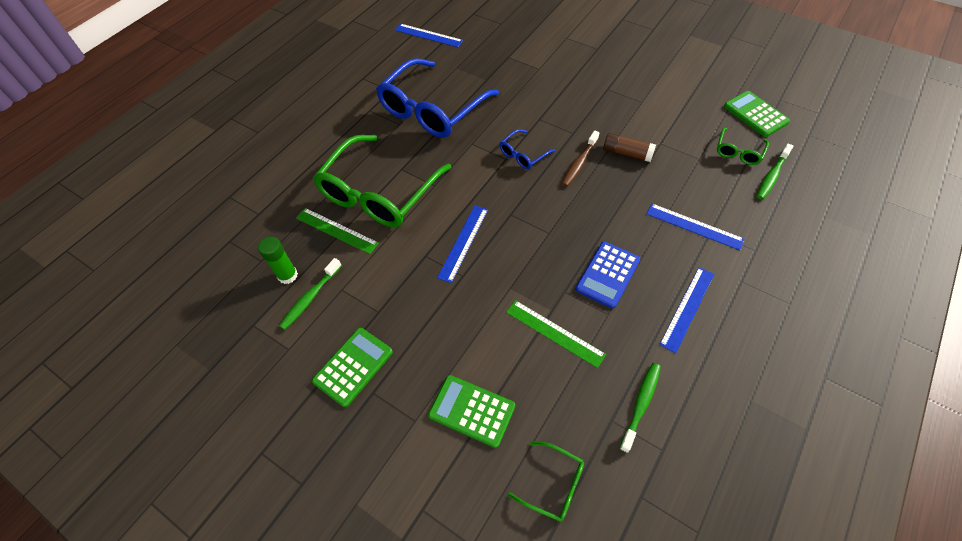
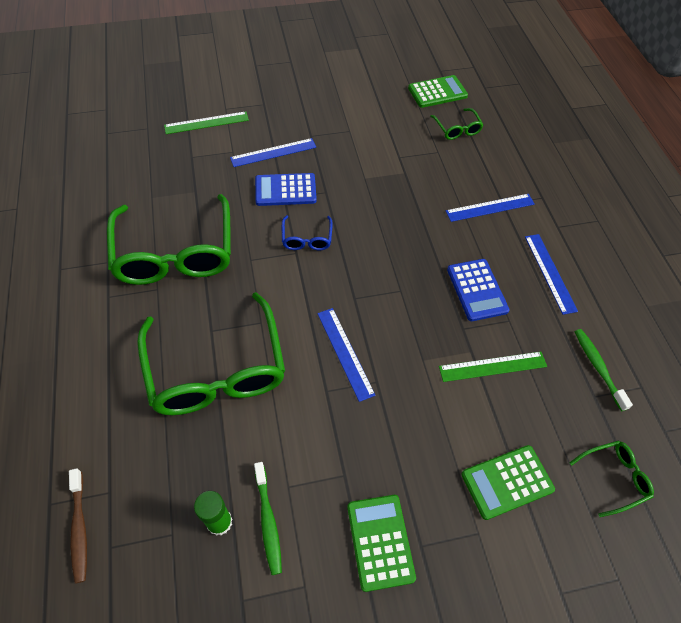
camera: 50 degrees left, 0 degrees up
green ruler [296,208,379,254] -> green ruler moved to [164,111,249,134]
blue glasses [376,58,499,138] -> green glasses [107,194,231,285]
blue ruler [395,24,463,47] -> blue ruler moved to [230,138,316,167]
brown toothbrush [562,130,600,187] -> brown toothbrush moved to [69,468,87,584]
brown glue stick [603,133,656,162] -> none
green calculator [724,91,790,137] -> green calculator turned 150 degrees clockwise [408,75,468,108]
green toothbrush [757,144,793,200] -> none
none -> blue calculator [255,173,317,206]

